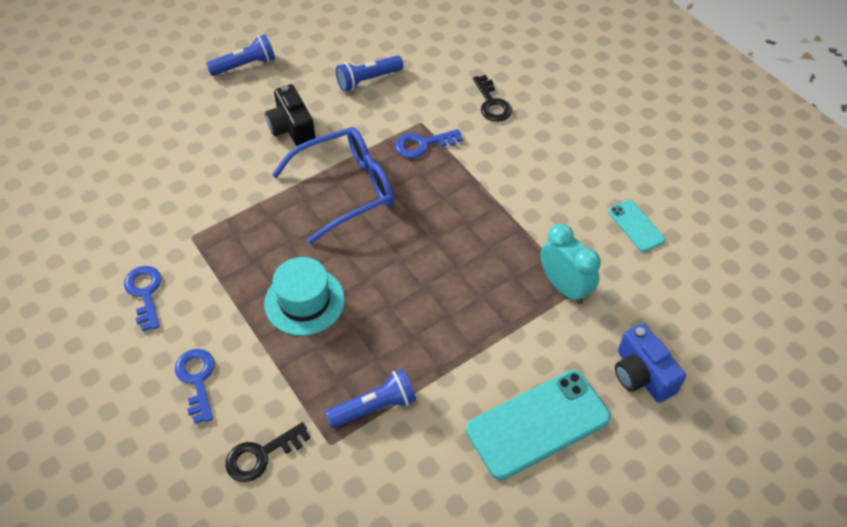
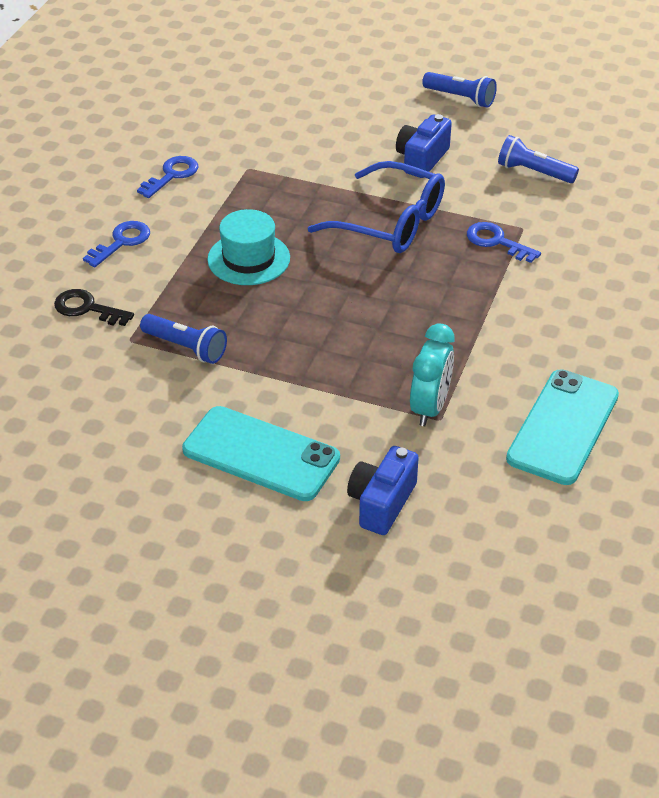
camera: 55 degrees right, 10 degrees down
black camera [265,84,315,146] -> blue camera [396,114,452,178]
black key [473,75,512,122] -> none
turquoise phone [608,200,666,252] -> turquoise phone [506,369,619,485], size x1.93

